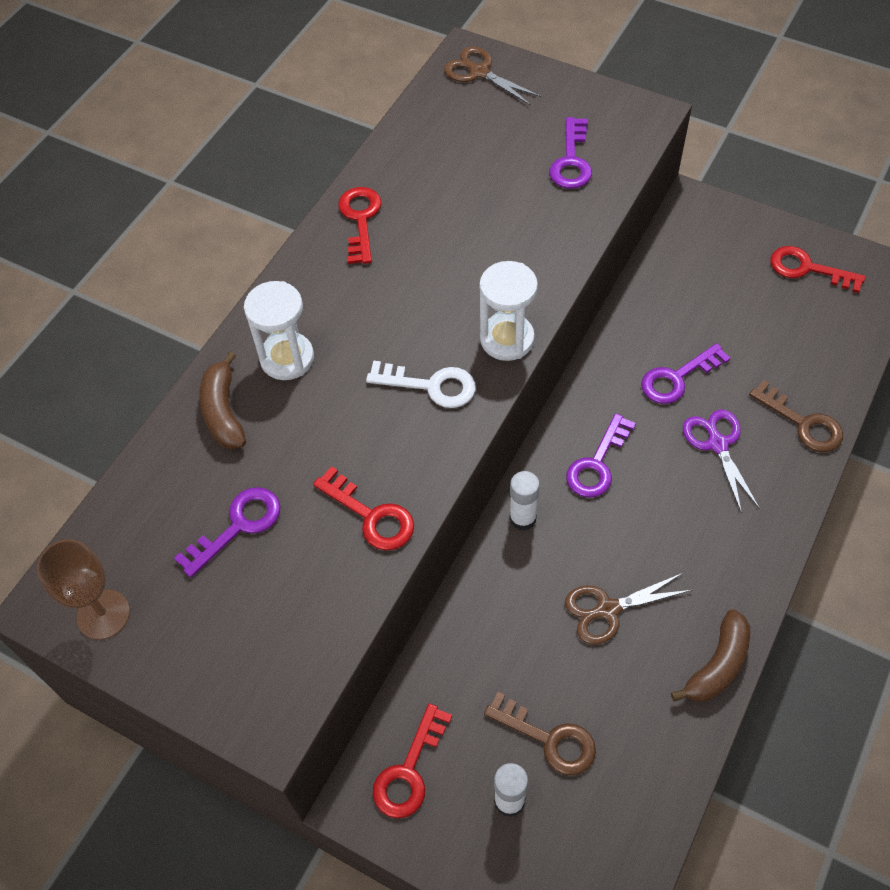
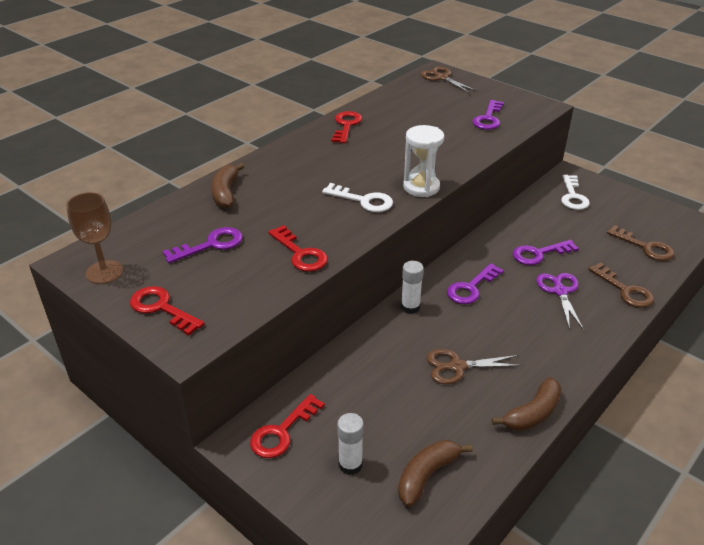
camera: 10 degrees right, 20 degrees down
white hourglass [244,281,314,380] -> none
brown key [484,692,596,776] -> brown key moved to [607,225,675,261]
red key [770,246,865,293] -> red key moved to [130,286,205,336]
none -> brown banana [398,440,473,507]
none -> white key [561,175,590,210]

